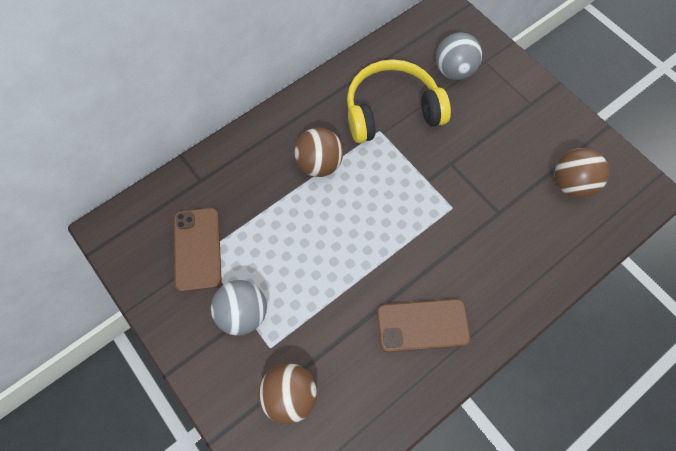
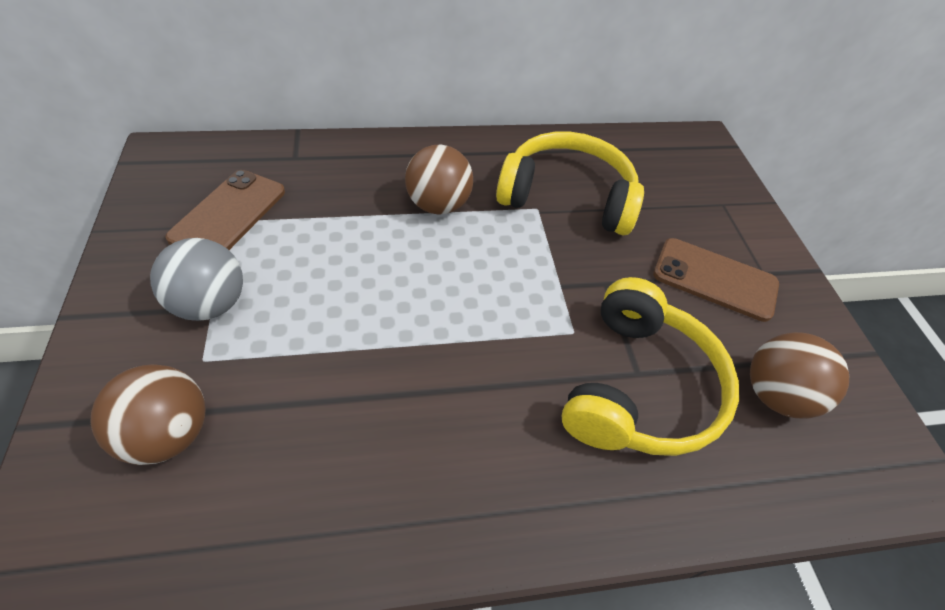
camera: 25 degrees right, 15 degrees down
brown phone [377,299,471,352] -> brown phone moved to [653,238,779,322]
grey ball [436,33,482,80] -> none
none -> yellow headphones [562,277,739,456]

